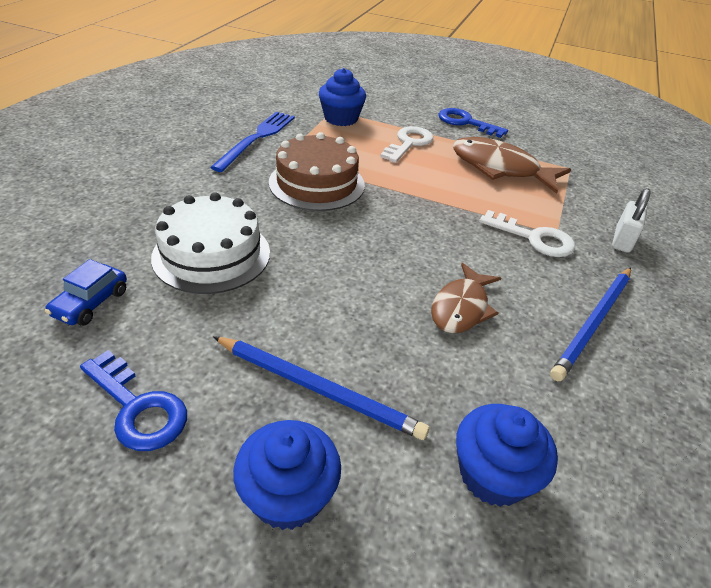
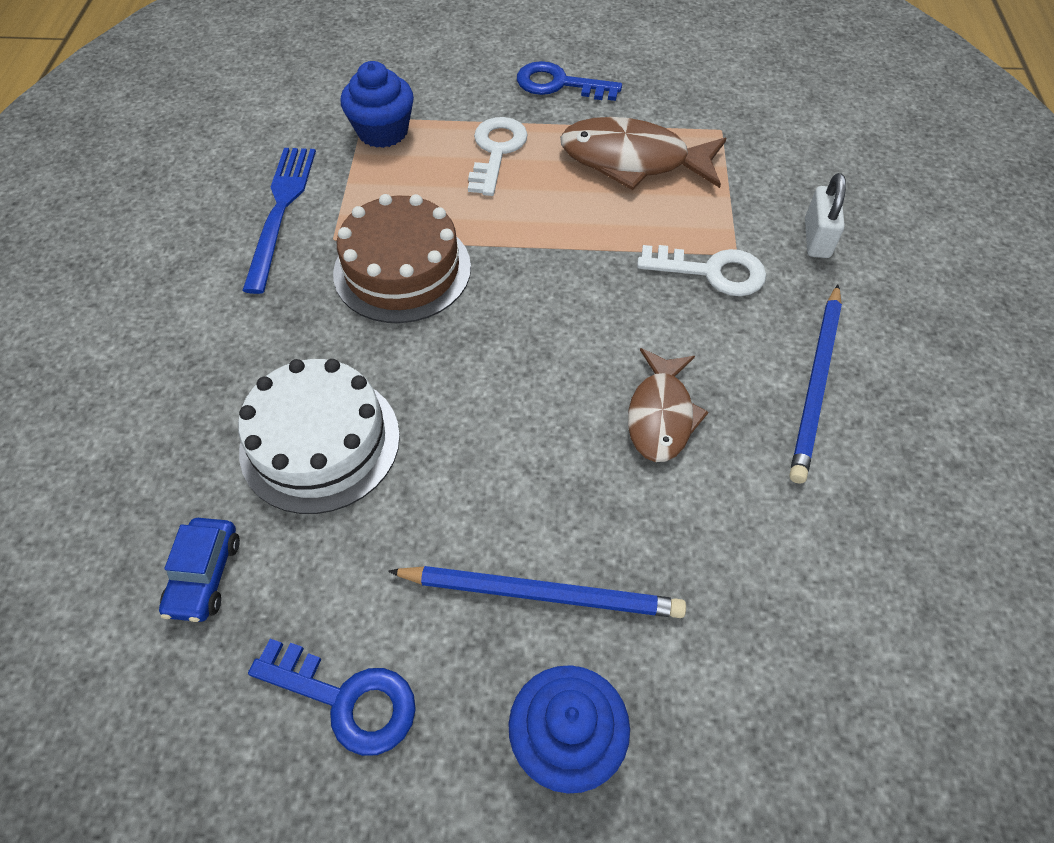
camera: 15 degrees left, 15 degrees up
blue cupcake [456,404,558,507] -> none

